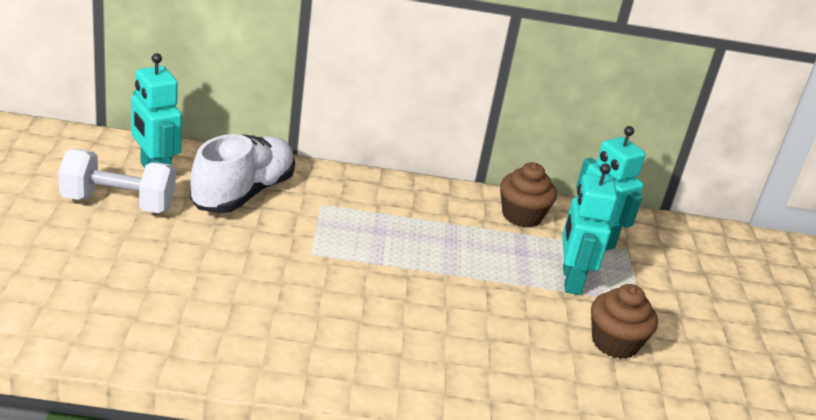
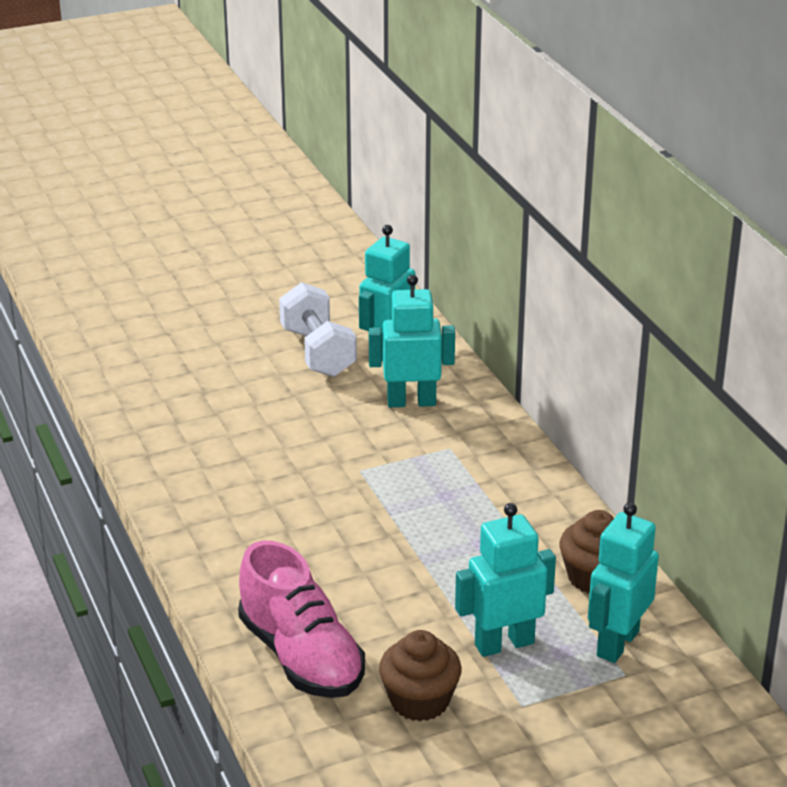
camera: 70 degrees right, 0 degrees up
white shoe [190,134,295,213] -> turquoise robot [369,275,455,407]
none -> pink shoe [238,541,365,698]

